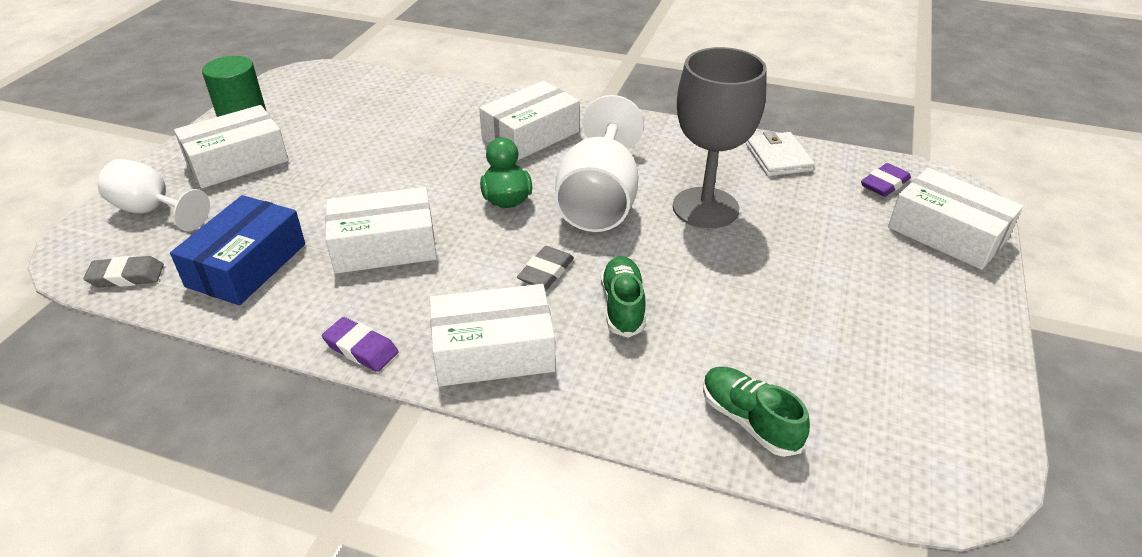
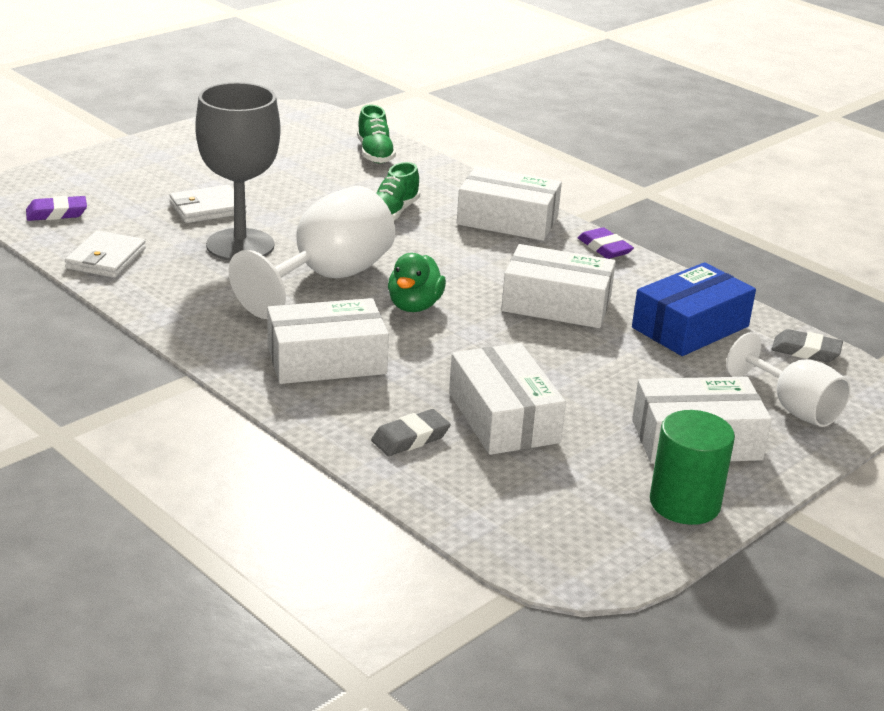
camera: 155 degrees left, 10 degrees down
grey eraser [517,246,574,290] -> grey eraser moved to [371,409,451,456]
white box [888,168,1023,270] -> white box moved to [449,343,566,455]
none -> white wallet [170,185,246,223]

